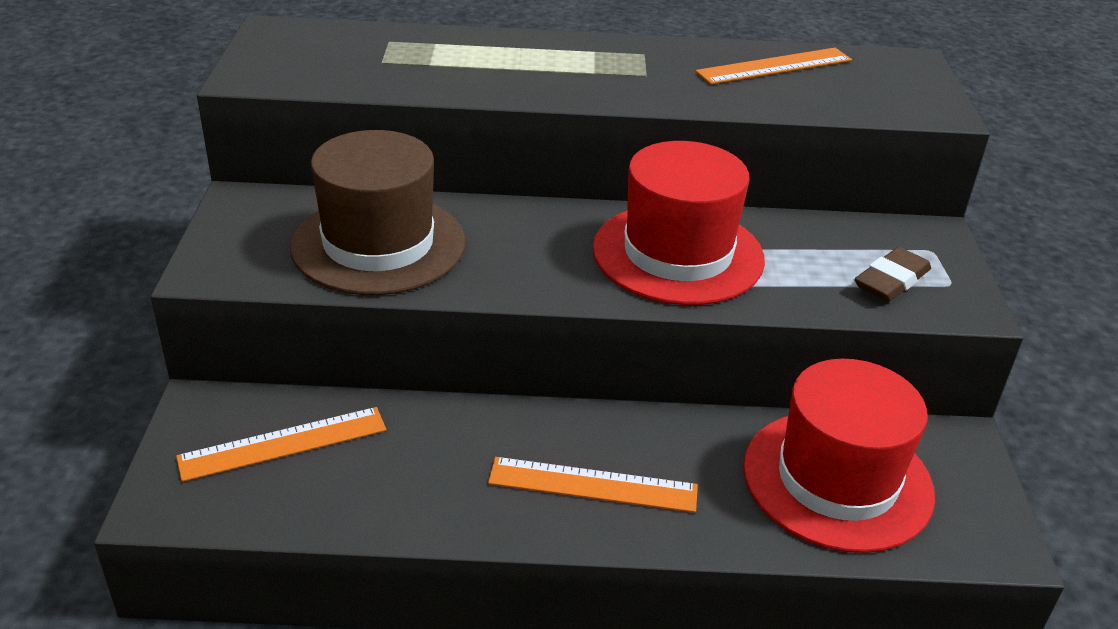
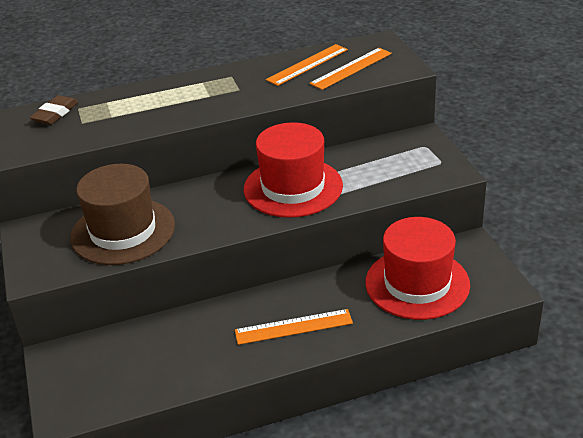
camera: 15 degrees left, 0 degrees up
orange ruler [176,407,386,482] -> orange ruler moved to [310,48,392,90]
brown eraser [855,247,931,302] -> brown eraser moved to [30,95,78,125]

